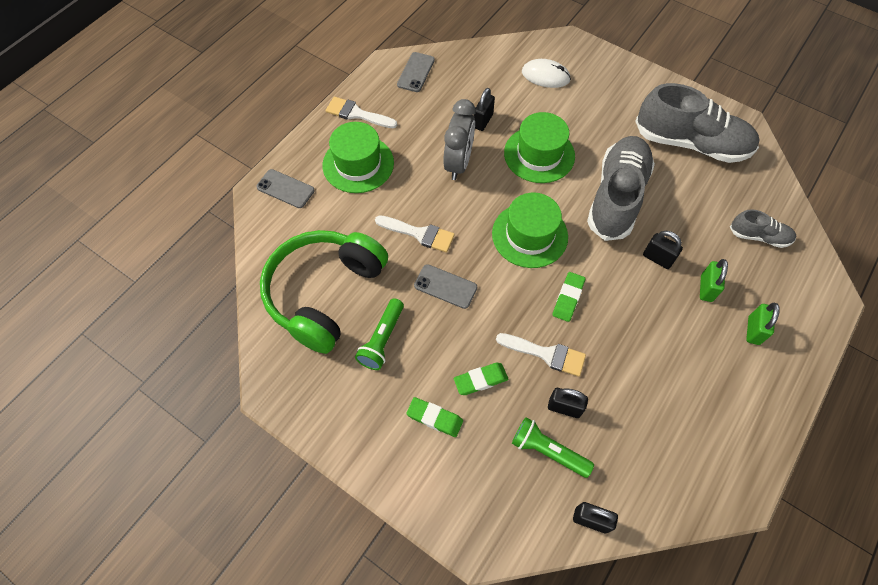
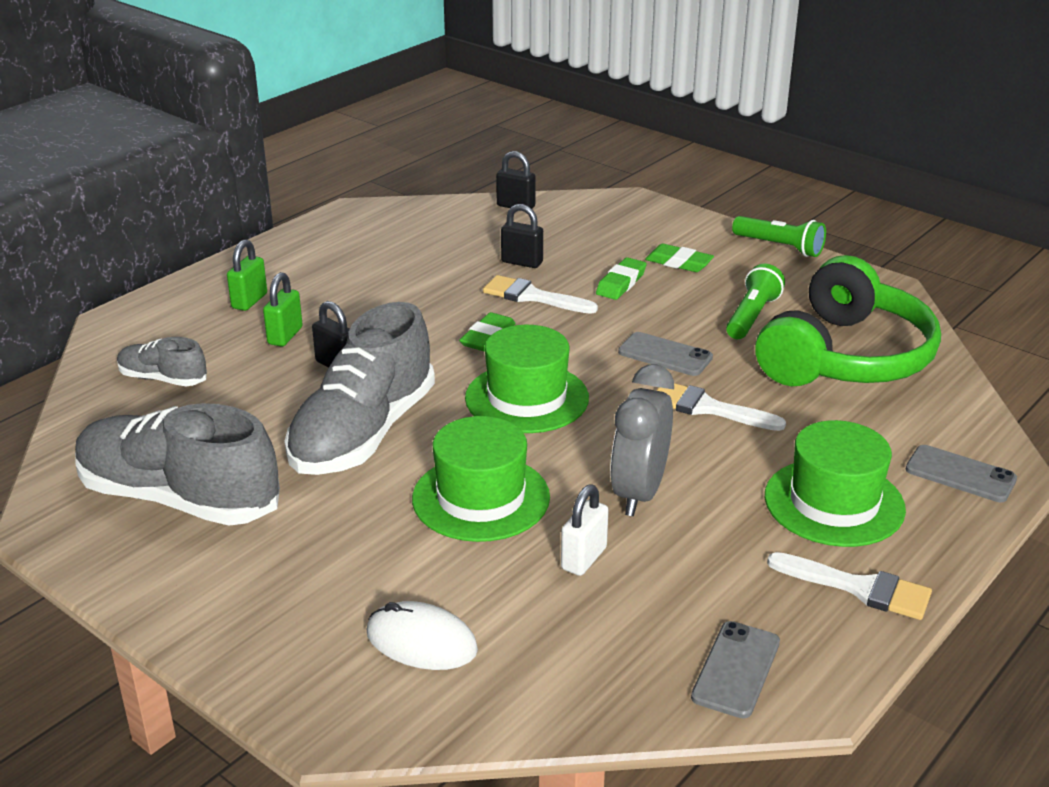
camera: 175 degrees left, 30 degrees down
green eraser [454,363,509,395] -> green eraser turned 45 degrees counterclockwise [596,257,647,300]
black padlock [474,88,495,131] -> white padlock [561,484,609,576]
green flashlight [512,417,594,478] -> green flashlight moved to [732,216,826,257]

